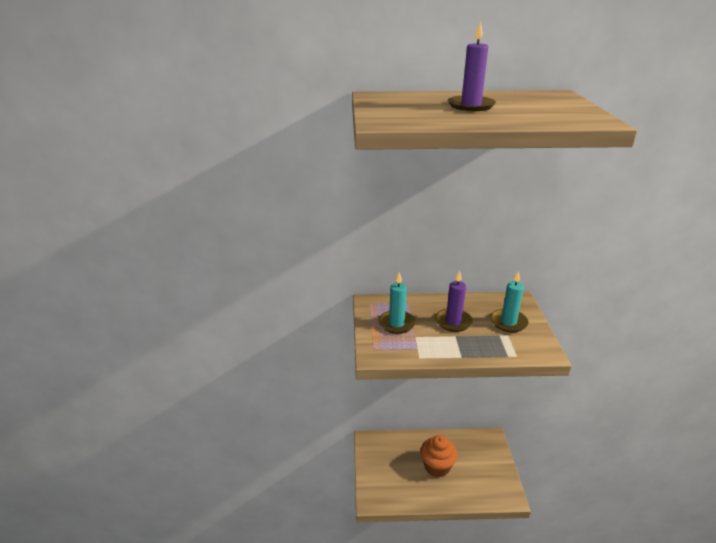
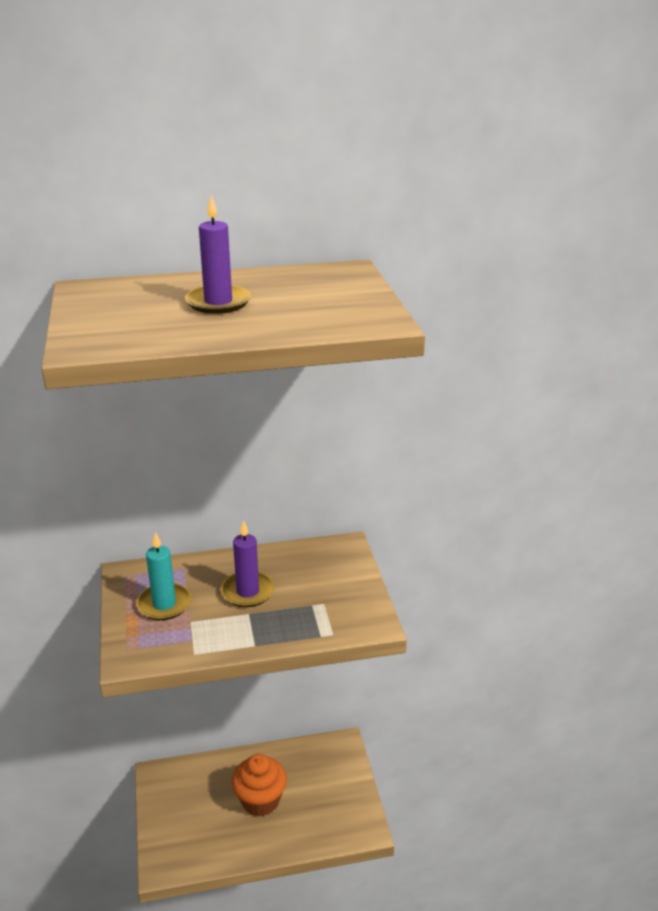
camera: 10 degrees left, 0 degrees up
turquoise candle [490,271,529,332] -> none

